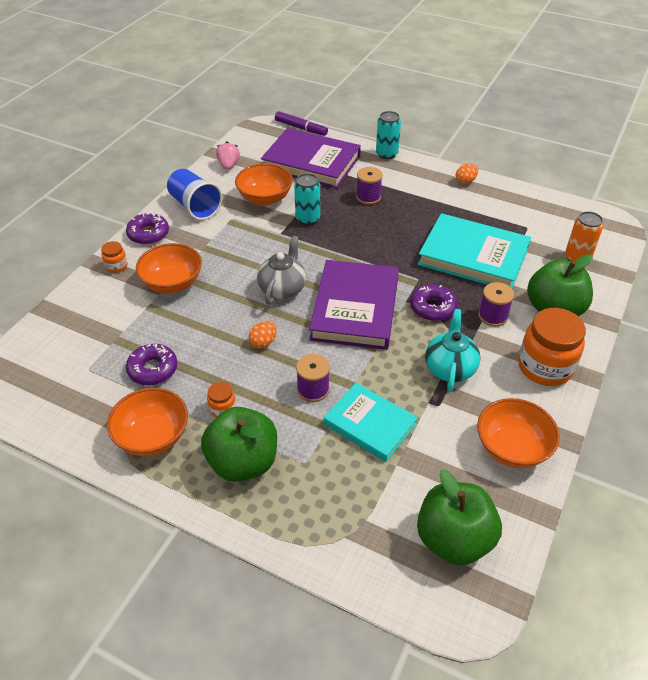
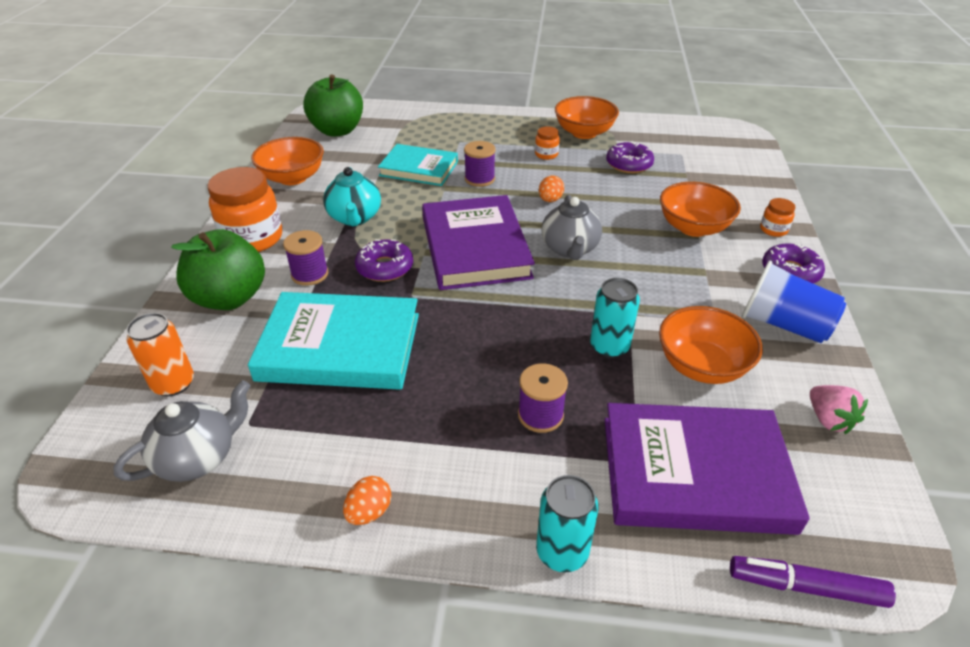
camera: 160 degrees right, 5 degrees down
green apple [201,407,277,482] -> none
none -> grey teapot [113,380,251,482]

